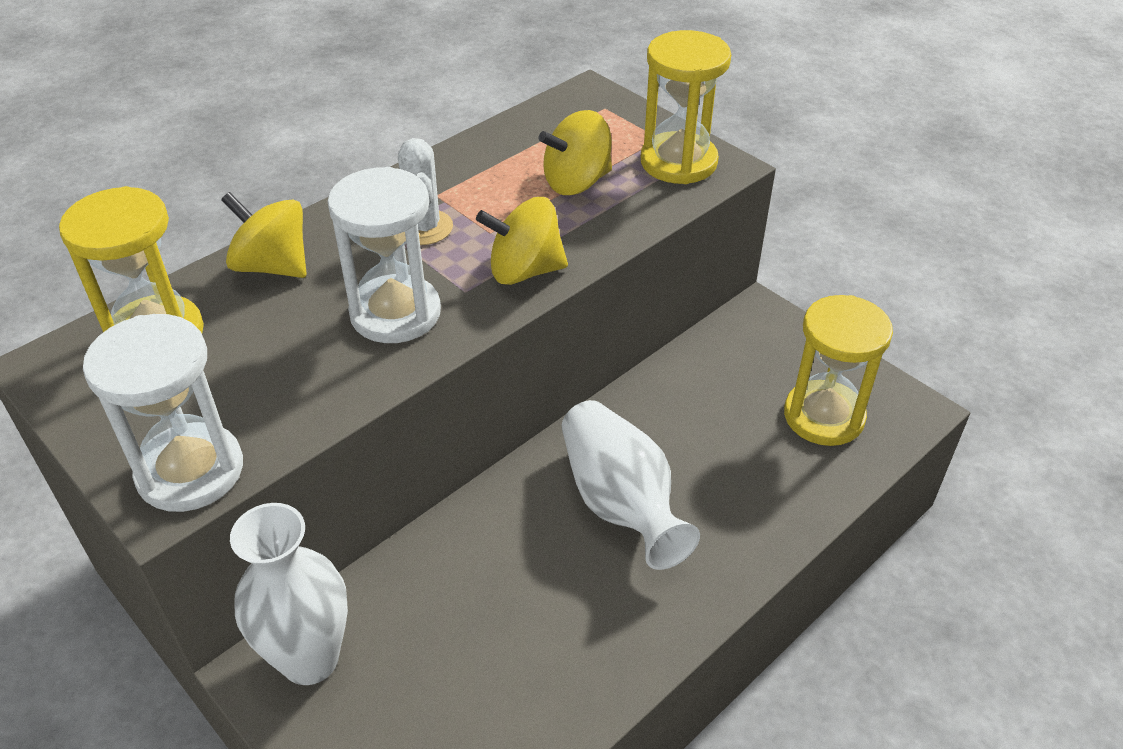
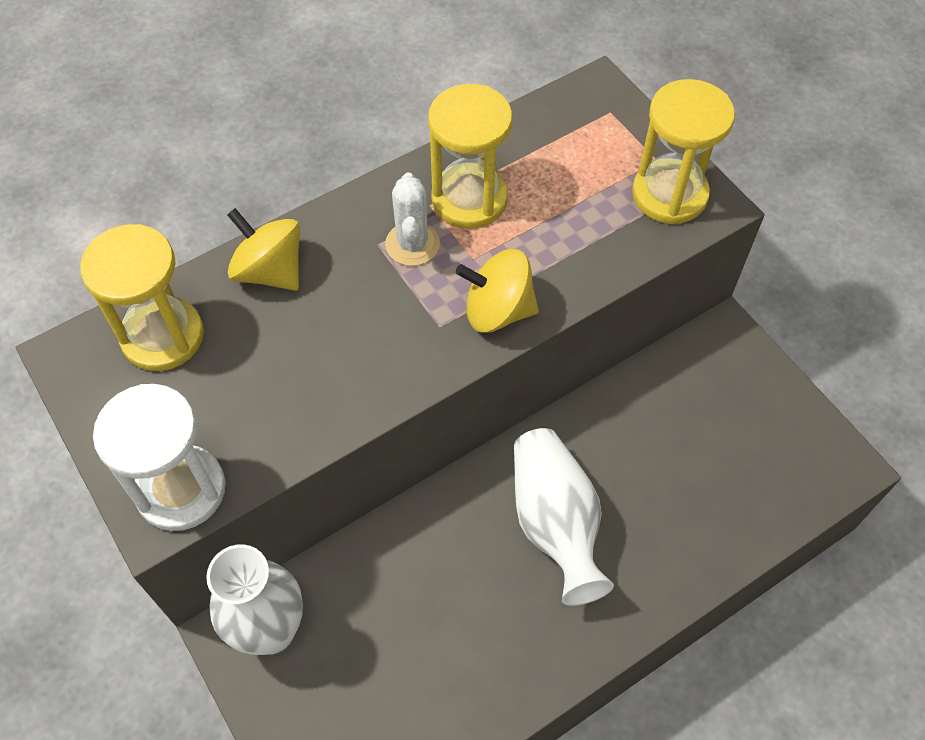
camera: 10 degrees right, 15 degrees up
white hourglass [328,167,441,343] -> none
yellow spinning top [538,110,612,195] -> none
yellow hourglass [784,295,893,446] -> yellow hourglass moved to [428,84,512,229]

